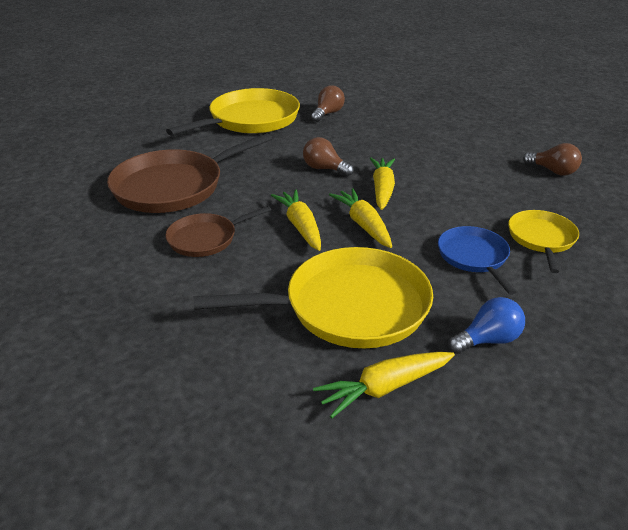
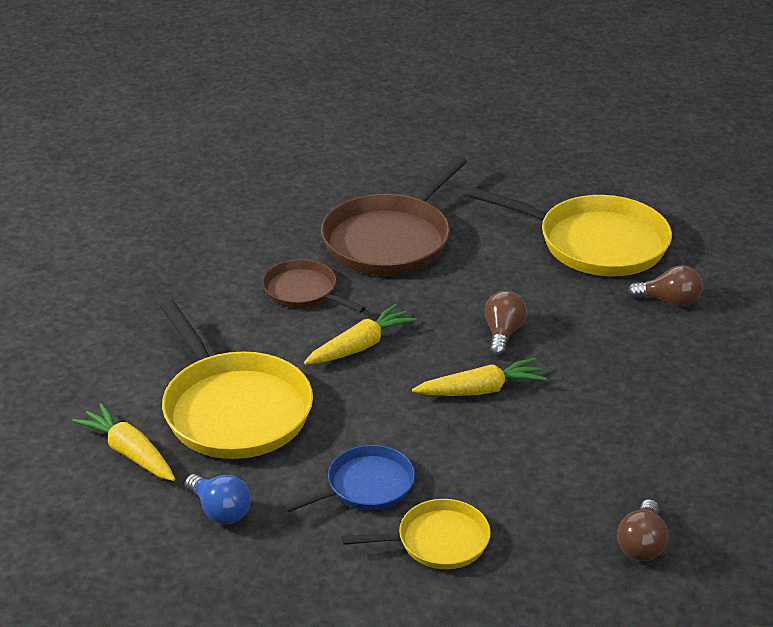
camera: 70 degrees right, 0 degrees up
brown pan [107,133,272,213] -> brown pan turned 90 degrees counterclockwise [321,156,467,275]
yellow carrot [329,188,392,248] -> none

